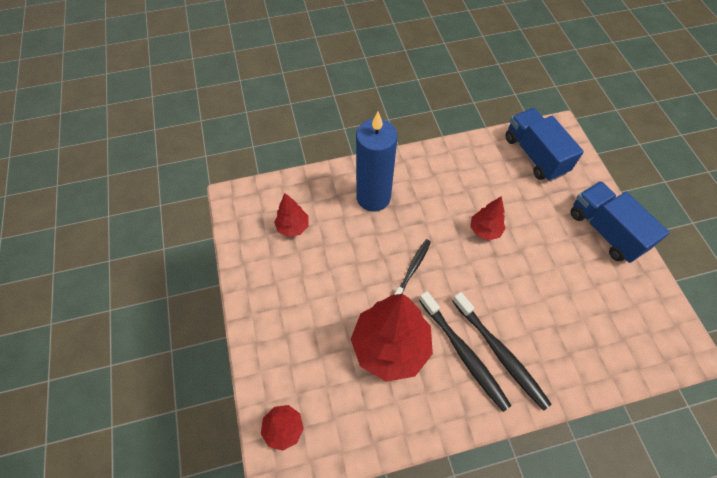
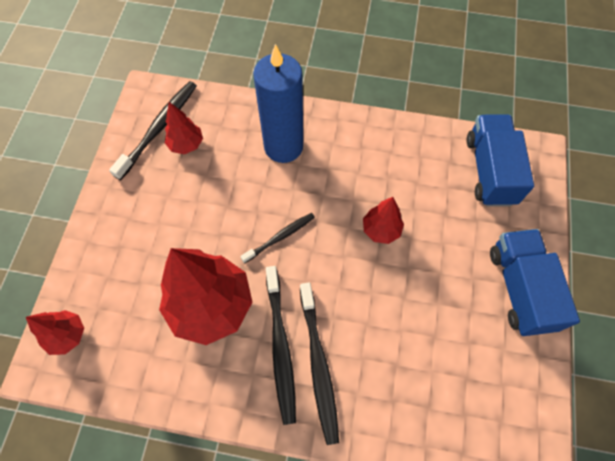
camera: 25 degrees right, 5 degrees up
none -> black toothbrush [109,81,197,180]

